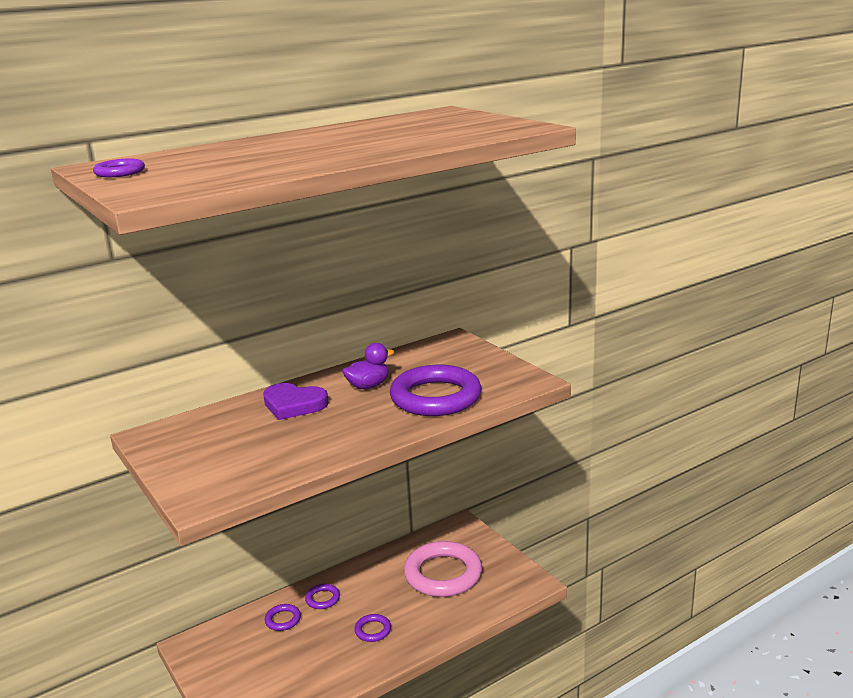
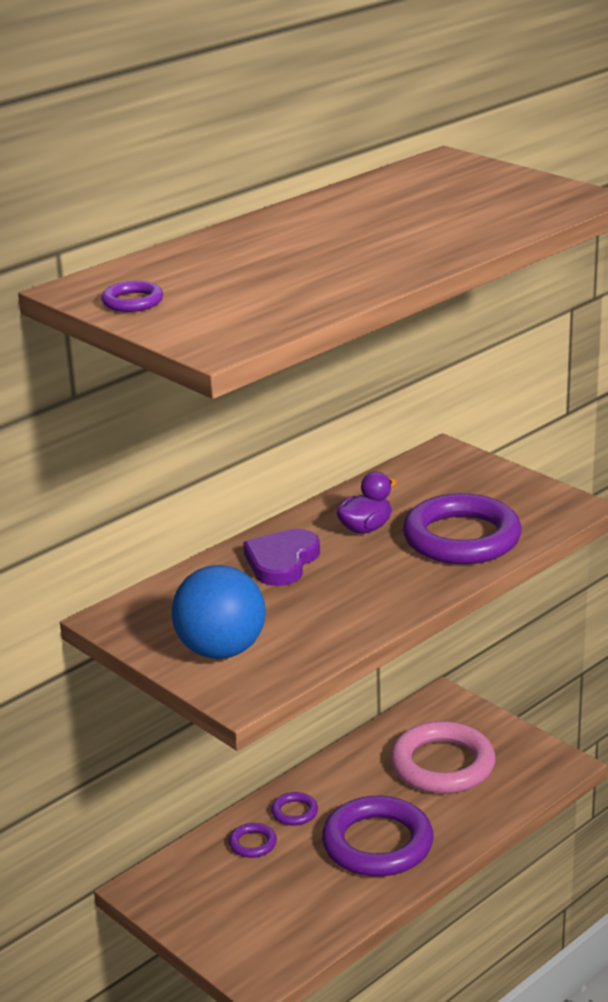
camera: 10 degrees left, 5 degrees up
purple heart [263,383,329,420] -> purple heart turned 105 degrees clockwise [243,529,320,586]
purple ring [354,614,391,642] -> purple ring [322,796,434,877], size x2.31
none -> blue ball [172,565,265,659]

